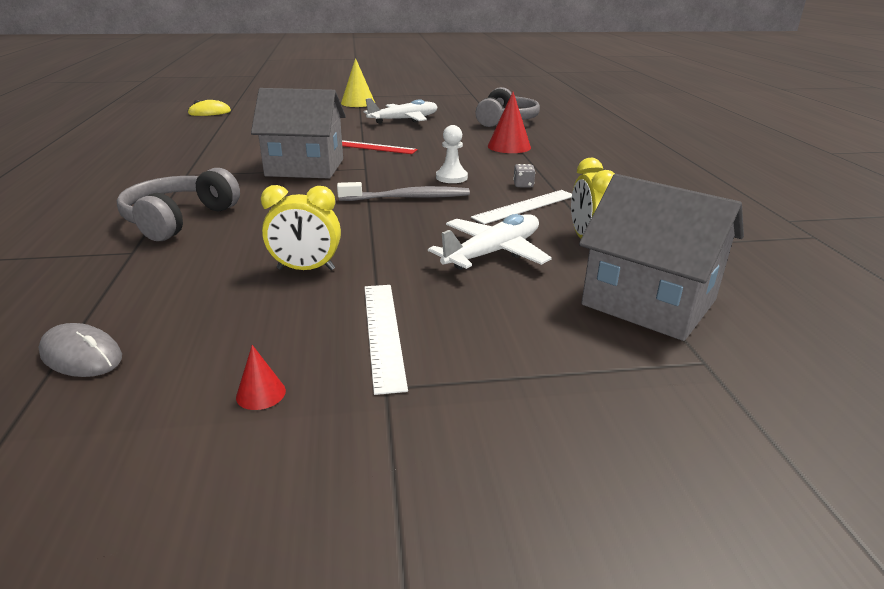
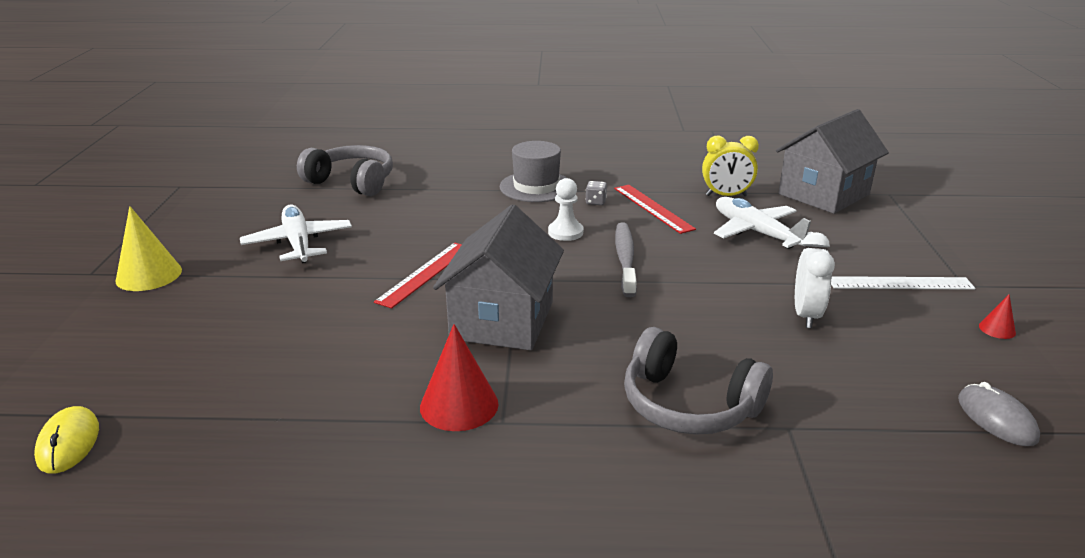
camera: 80 degrees left, 0 degrees up
grey mouse [38,323,122,377] -> grey mouse turned 60 degrees counterclockwise [958,382,1040,446]
yellow clock [261,185,341,270] -> white clock [795,232,835,328]
white ruler [471,190,572,224] -> red ruler [614,185,696,234]
red cone [488,92,531,153] -> red cone moved to [420,324,499,431]
none -> grey hat [500,141,567,202]

